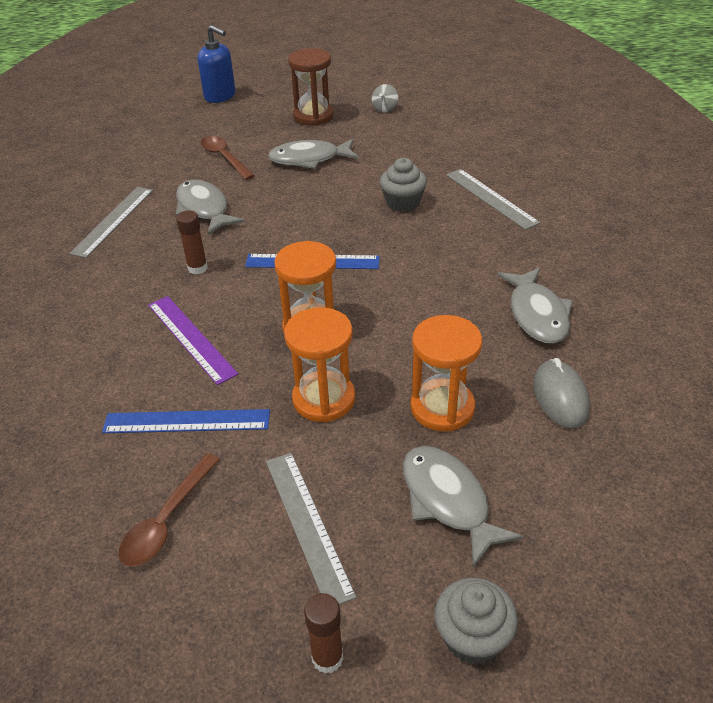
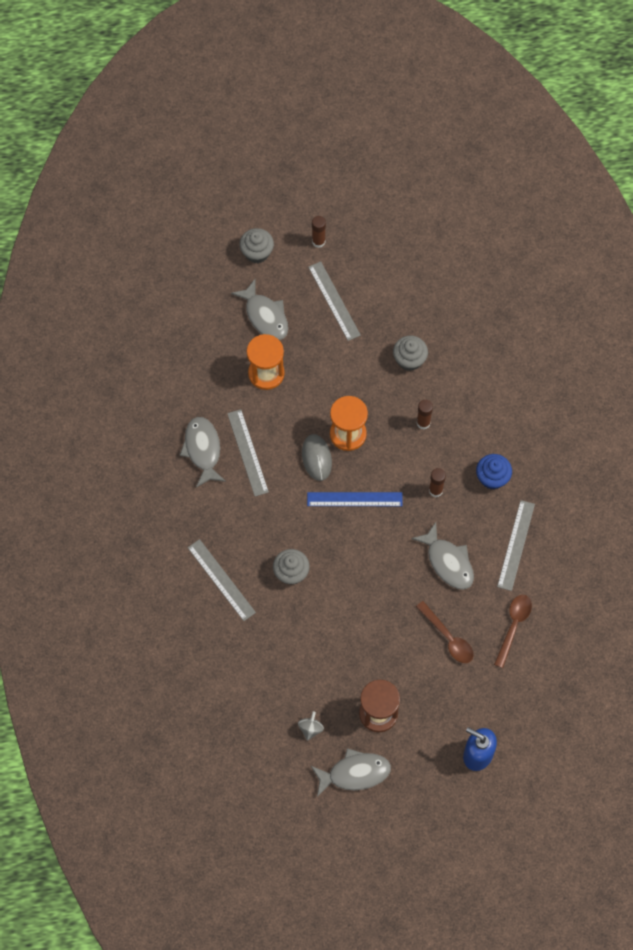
camera: 175 degrees right, 25 degrees up
blue ruler [102,409,270,433] -> grey cupcake [393,336,428,371]
brown spoon [119,453,220,567] -> brown spoon moved to [494,595,532,668]
purple ruler [148,296,238,385] -> brown glue stick [417,400,433,430]
grey fish [268,139,359,169] -> grey fish moved to [311,748,391,797]
orange hourglass [284,307,355,422] -> none
grey mouse [533,358,590,428] -> grey mouse moved to [302,434,332,481]
none -> grey ruler [227,409,269,496]
none -> blue cupcake [476,454,512,489]

